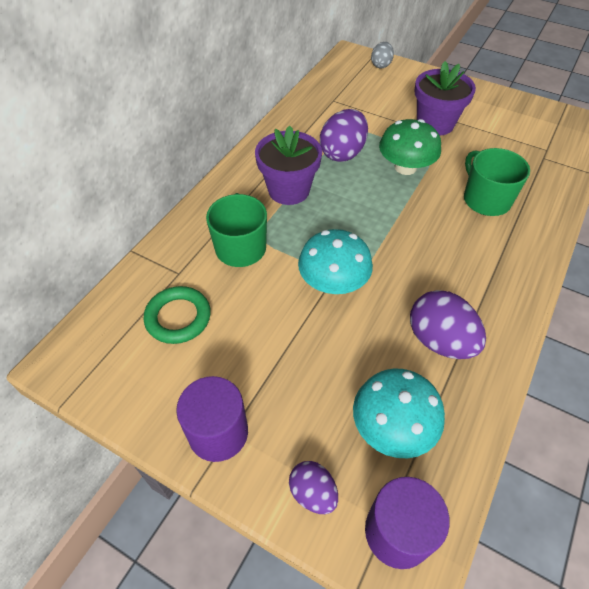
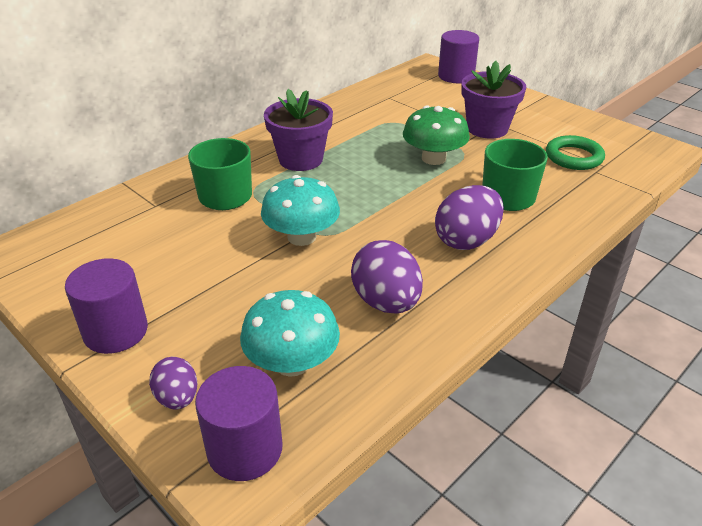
camera: 15 degrees right, 15 degrees down
green ring [144,286,211,344] -> green ring moved to [546,135,605,170]
purple egg [320,109,368,162] -> purple egg moved to [435,185,504,250]
grey egg [371,42,394,69] -> purple cylinder [438,30,479,83]

